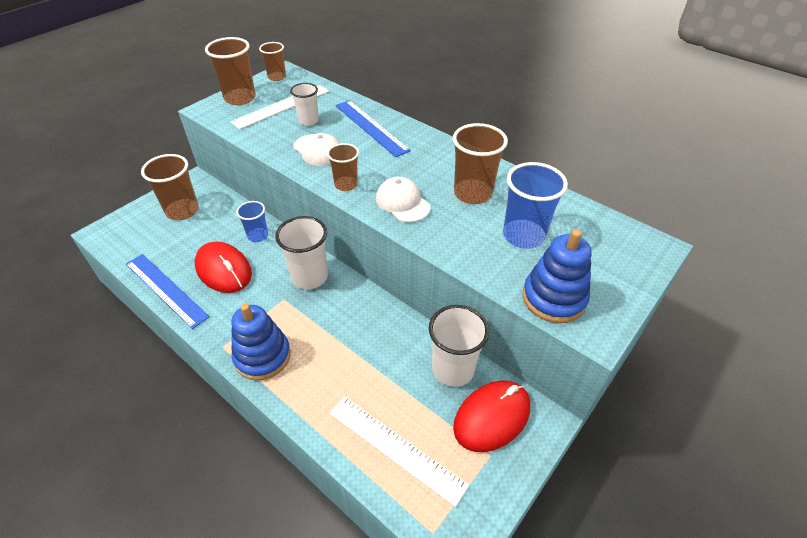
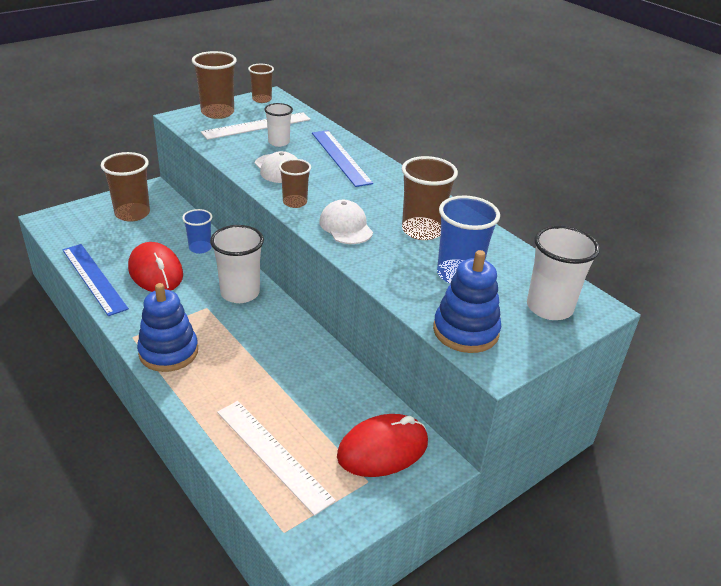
camera: 10 degrees right, 10 degrees down
white cup [429,305,489,387] -> white cup moved to [527,225,600,320]

